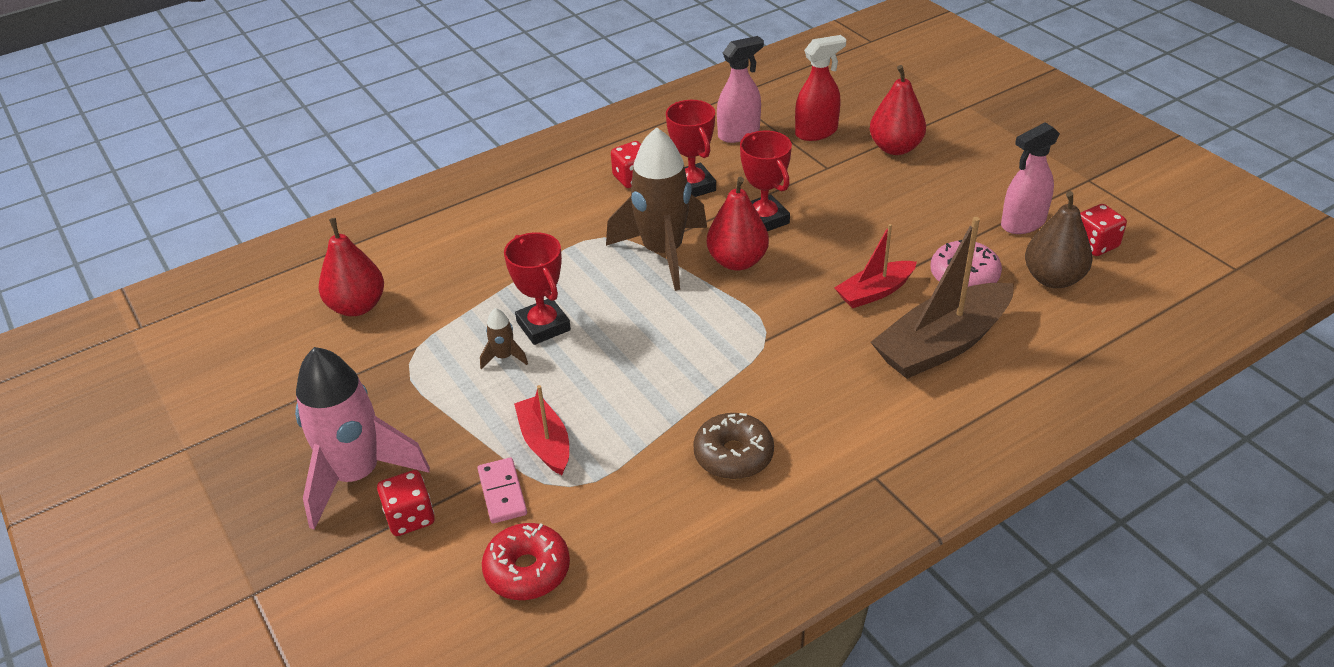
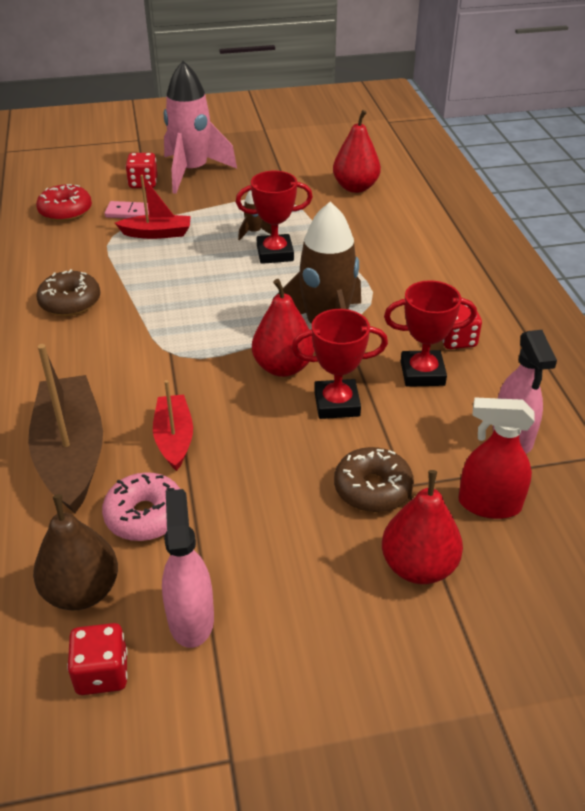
camera: 110 degrees right, 0 degrees up
red spray bottle [795,35,846,141] -> red spray bottle turned 105 degrees clockwise [458,397,534,519]
none -> brown donut [334,447,414,512]

